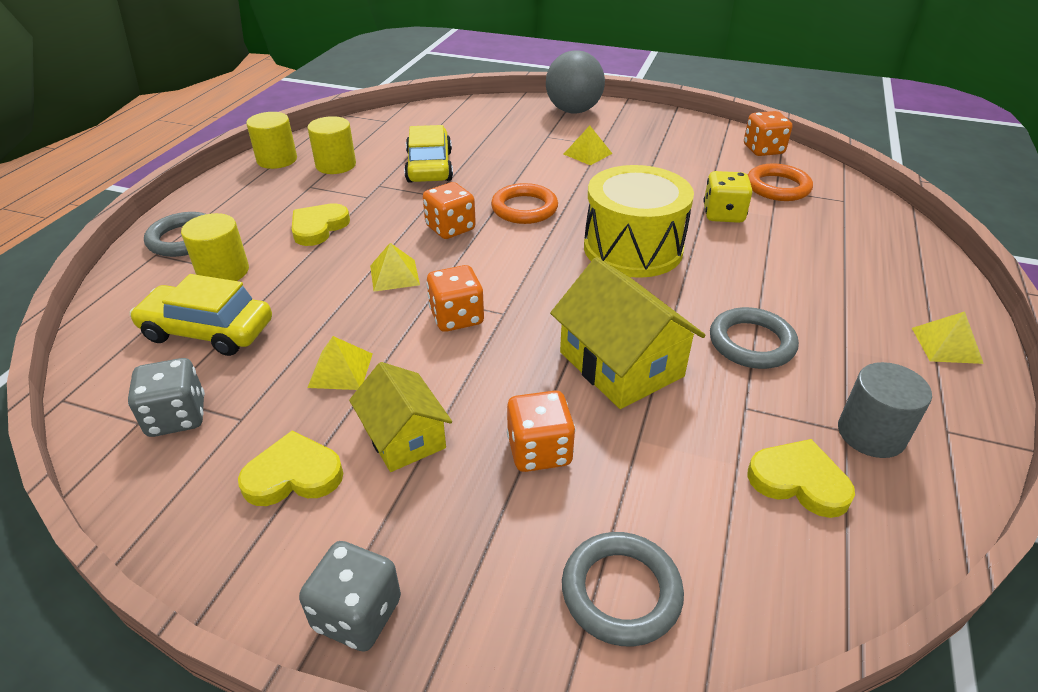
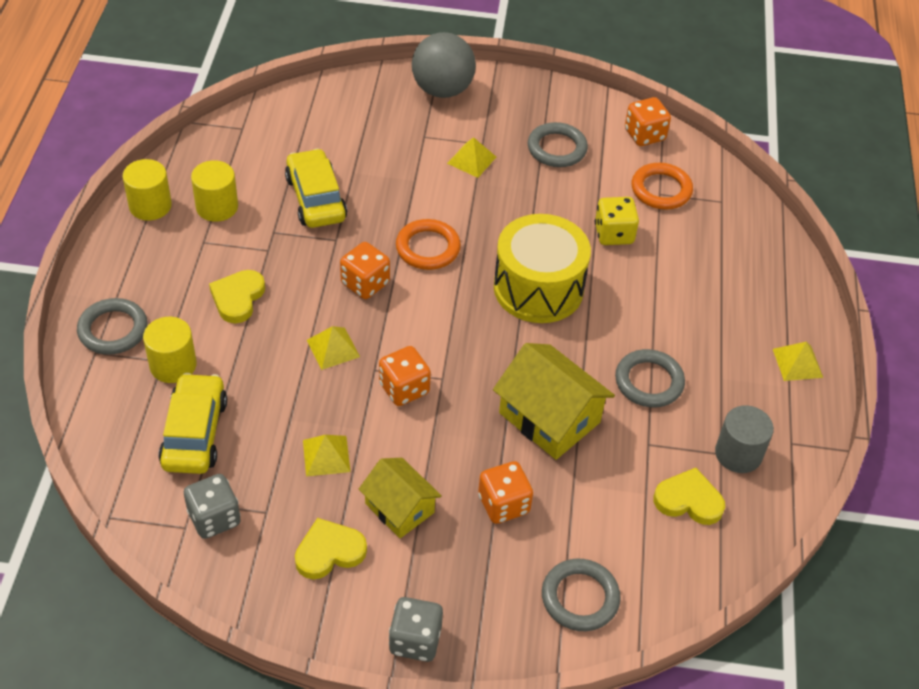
camera: 15 degrees left, 10 degrees up
yellow car [129,274,272,356] -> yellow car turned 90 degrees clockwise [158,373,227,474]
none -> grey ring [528,122,588,167]

